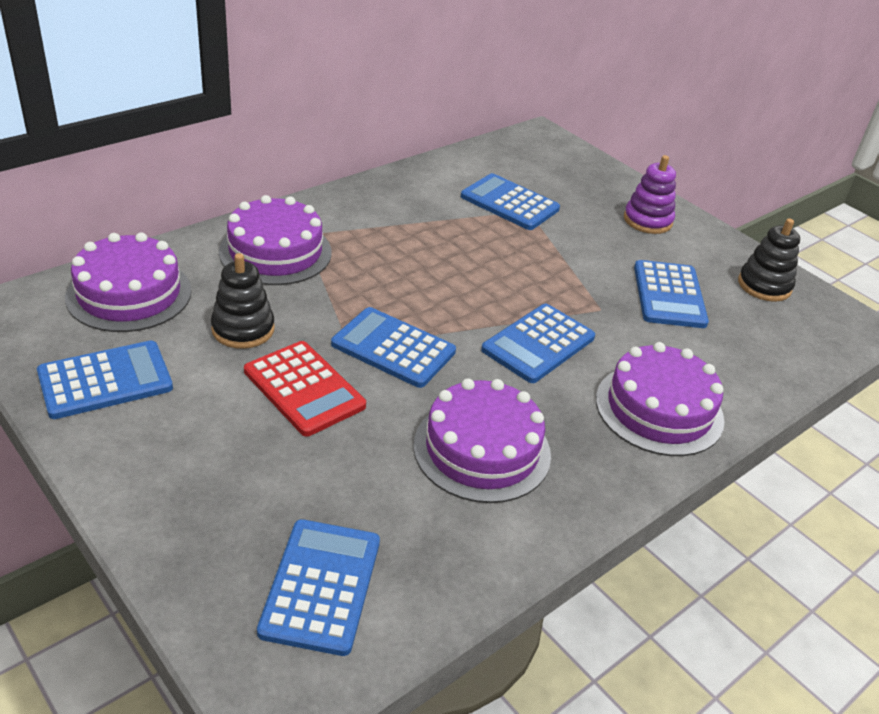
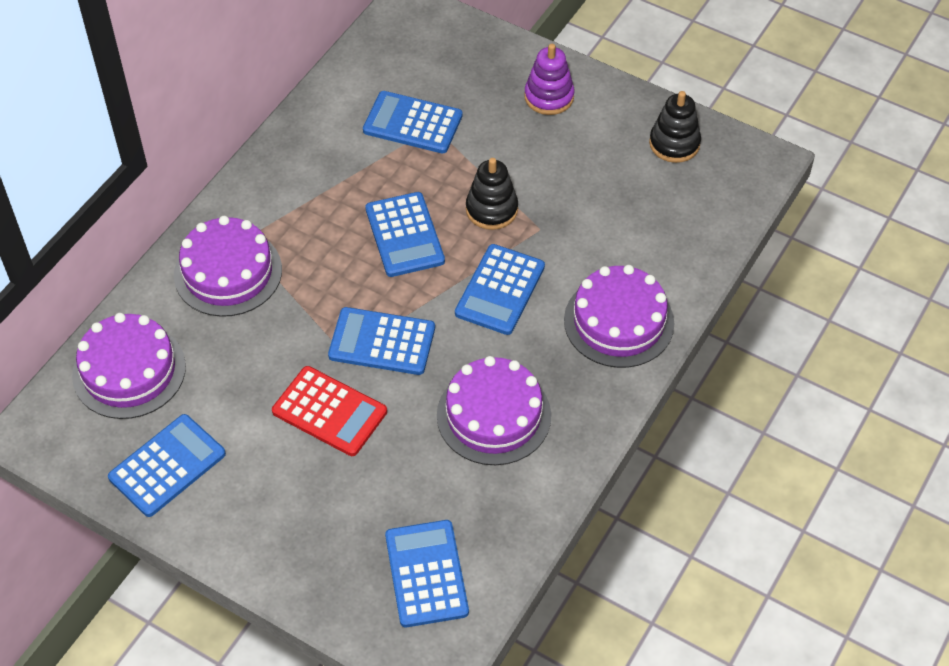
camera: 15 degrees left, 15 degrees up
black stacking toy [211,253,275,349] -> black stacking toy moved to [466,158,518,230]
blue calculator [634,260,709,328] -> blue calculator moved to [365,192,445,277]

